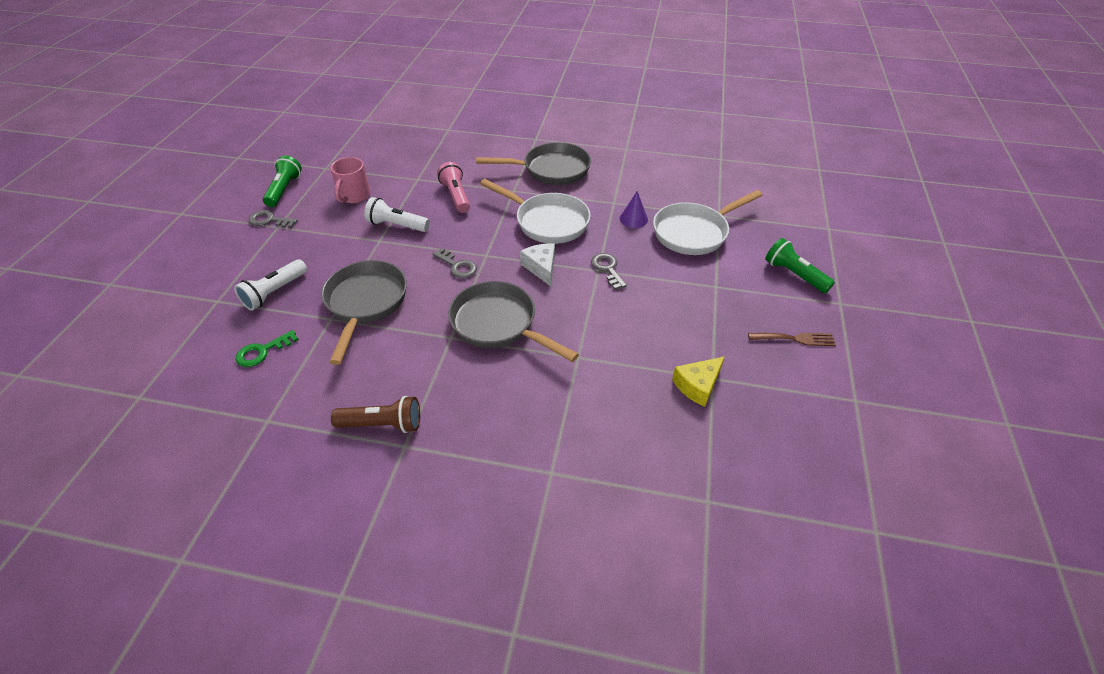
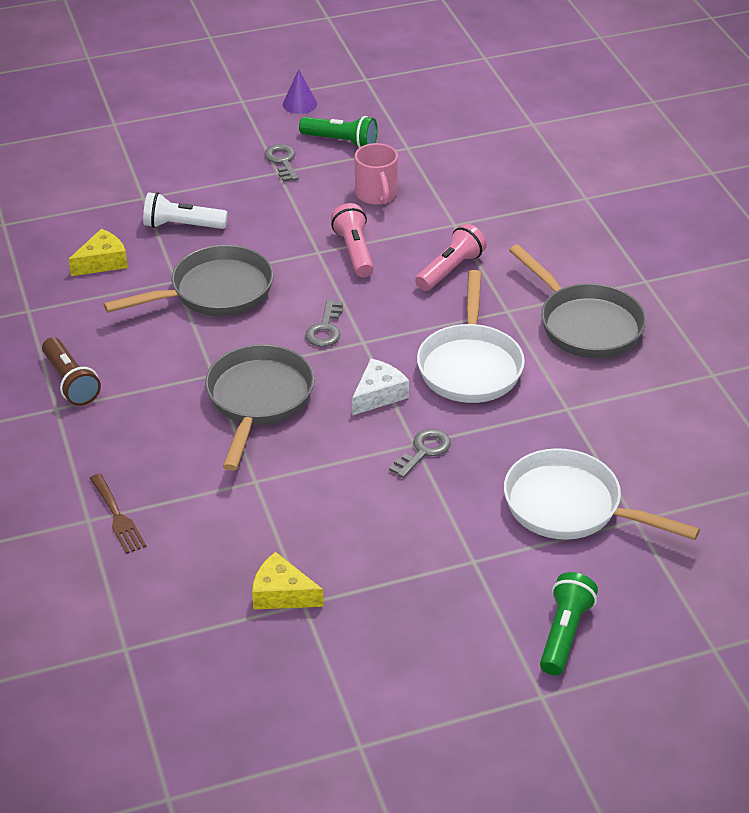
camera: 60 degrees right, 5 degrees down
green key [236,330,299,367] -> yellow cheese [68,229,128,276]
green flashlight [263,155,302,207] -> green flashlight turned 45 degrees clockwise [299,116,378,148]
pink mug [330,157,370,203] -> pink mug turned 90 degrees counterclockwise [355,143,398,205]
white flashlight [364,197,430,232] -> pink flashlight [331,203,374,277]
purple cone [620,191,648,228] -> purple cone moved to [283,69,317,114]
brown fork [748,333,836,346] -> brown fork moved to [90,474,146,554]

